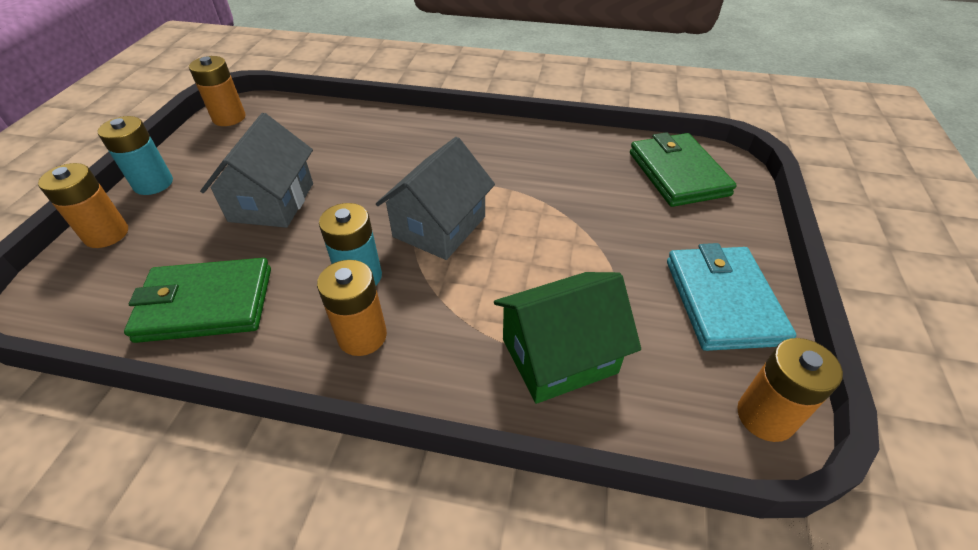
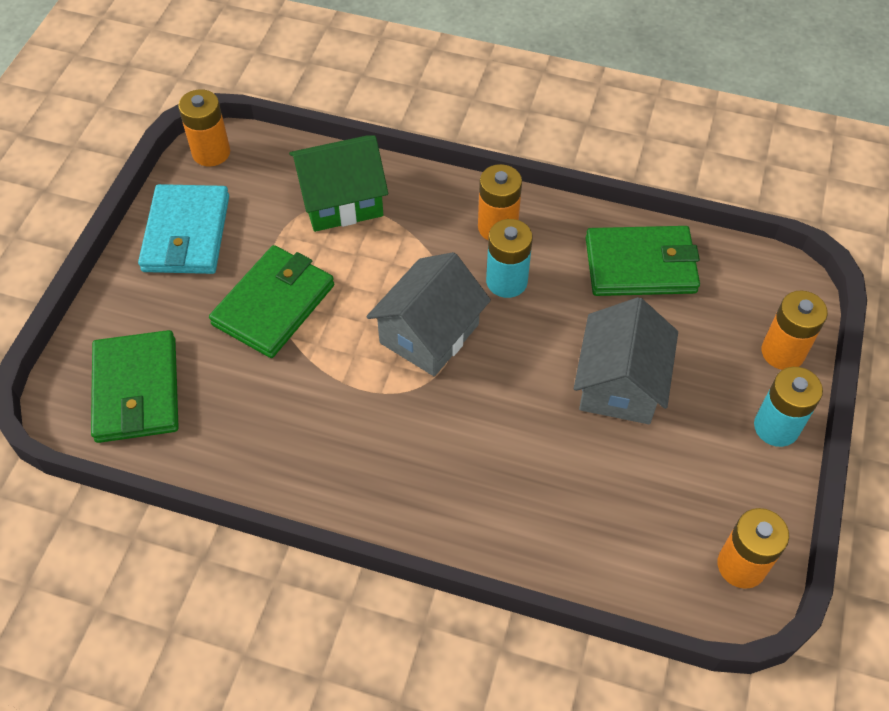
camera: 175 degrees left, 10 degrees up
none -> green wallet [209,245,334,358]

